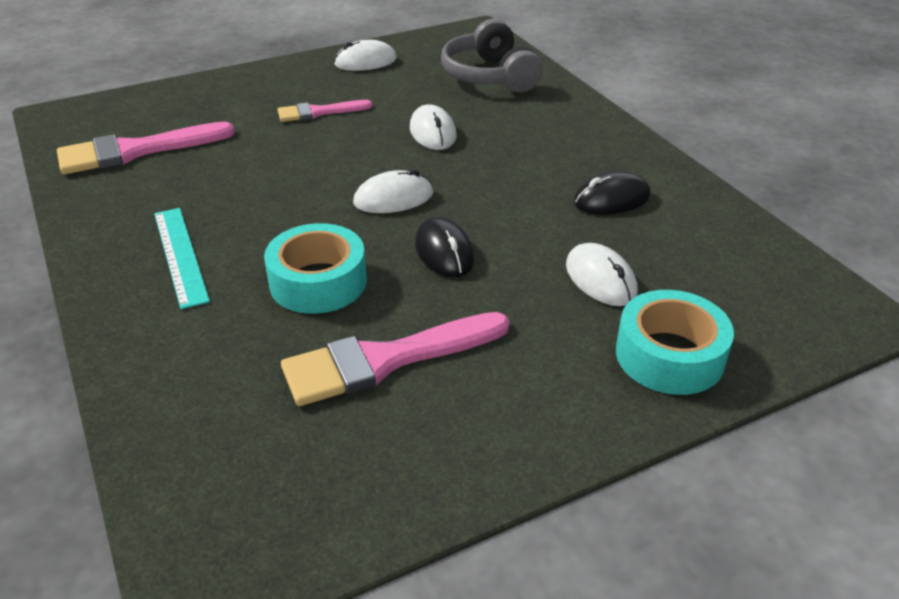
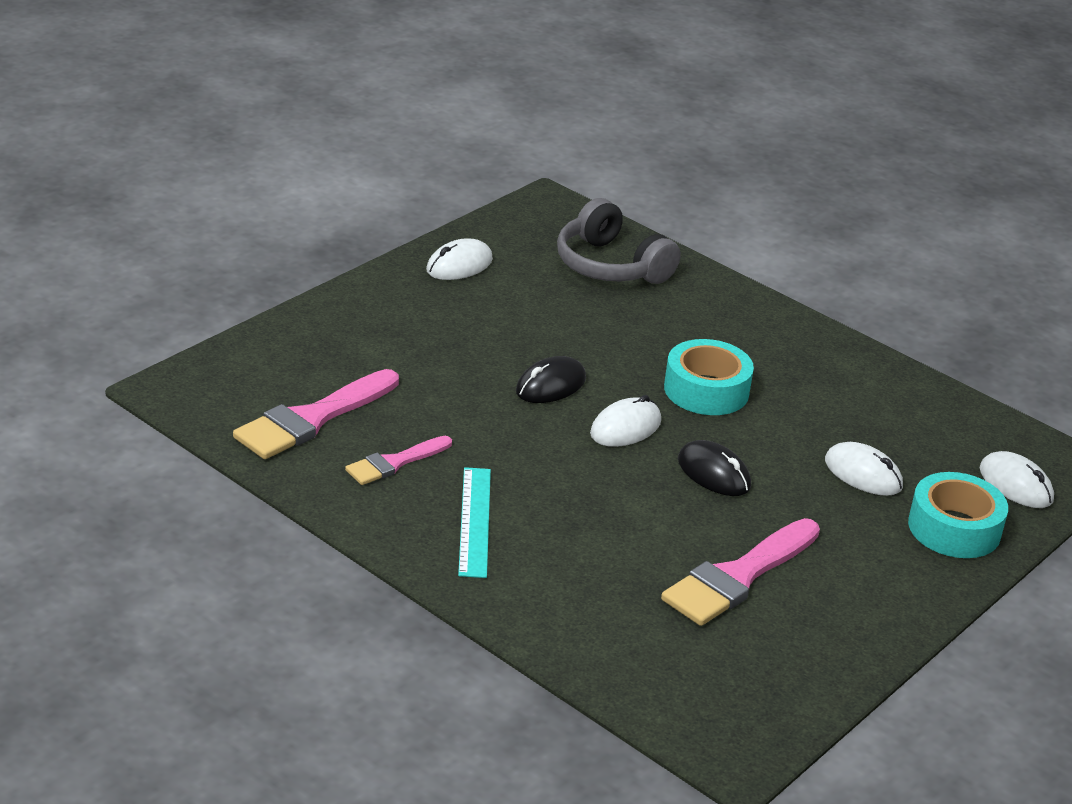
camera: 25 degrees left, 5 degrees down
turquoise ruler [154,208,210,309] -> turquoise ruler turned 45 degrees clockwise [458,467,491,578]
turquoise tape [264,223,367,314] -> turquoise tape moved to [664,339,754,415]
pink brush [278,100,373,122] -> pink brush moved to [345,436,452,485]
white mouse [410,104,457,150] -> white mouse moved to [980,451,1054,508]
black mouse [574,171,651,214] -> black mouse moved to [516,356,586,403]

